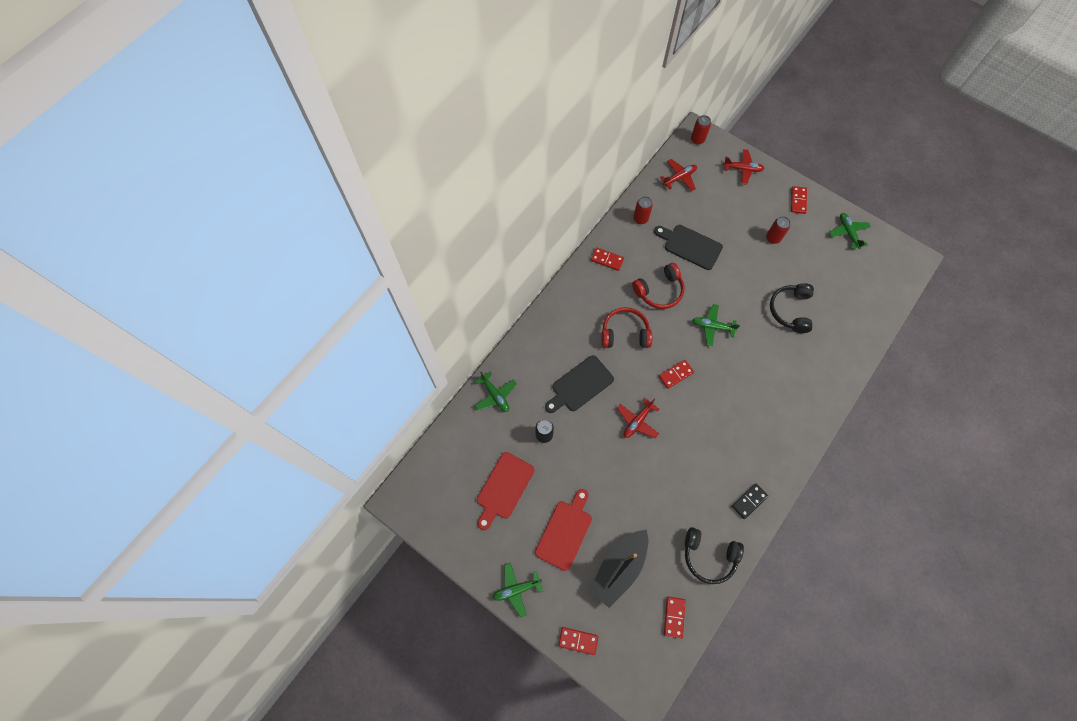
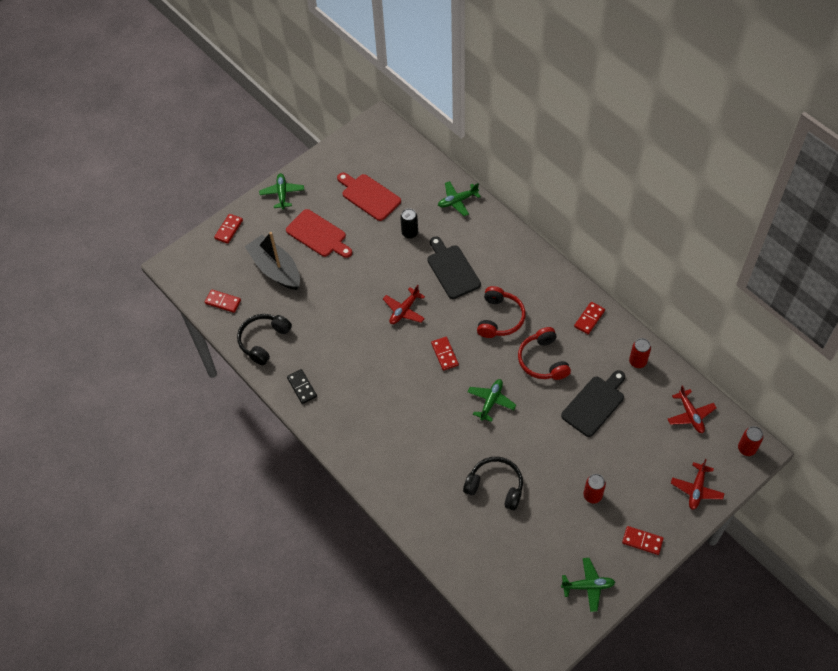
camera: 105 degrees right, 10 degrees down
red plane [617,397,659,438] -> red plane turned 105 degrees counterclockwise [383,285,425,324]

